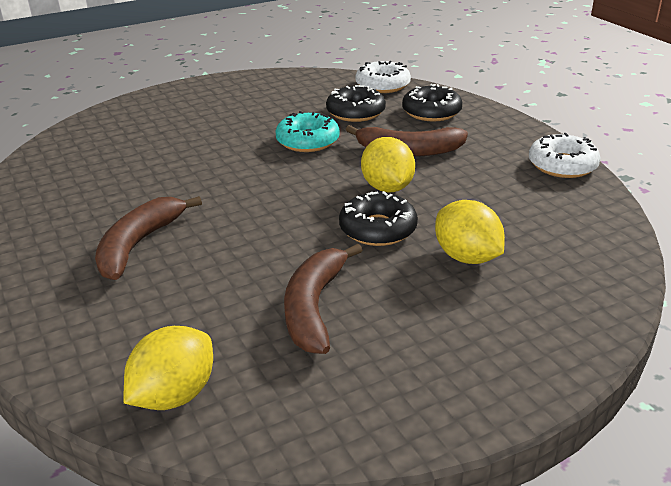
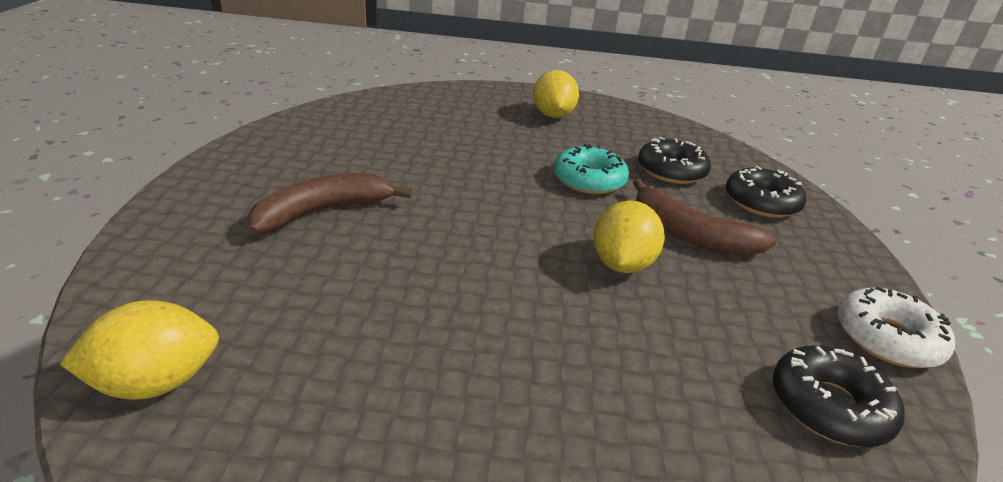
camera: 30 degrees right, 0 degrees up
brown banana [284,244,362,354] -> none
black donut [339,191,418,246] -> black donut moved to [773,346,905,447]
white donut [355,61,411,93] -> none
yellow lemon [435,200,505,264] -> yellow lemon moved to [533,70,579,118]

